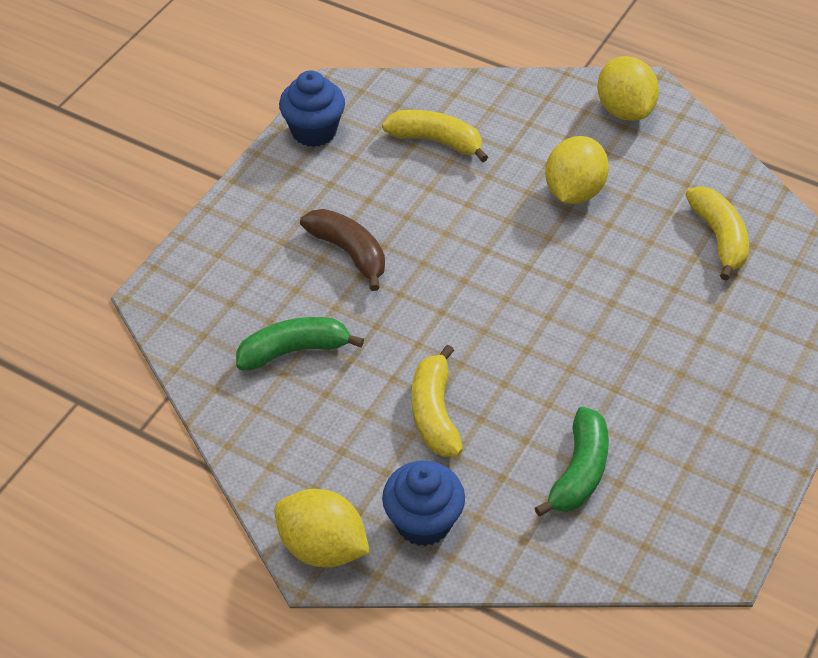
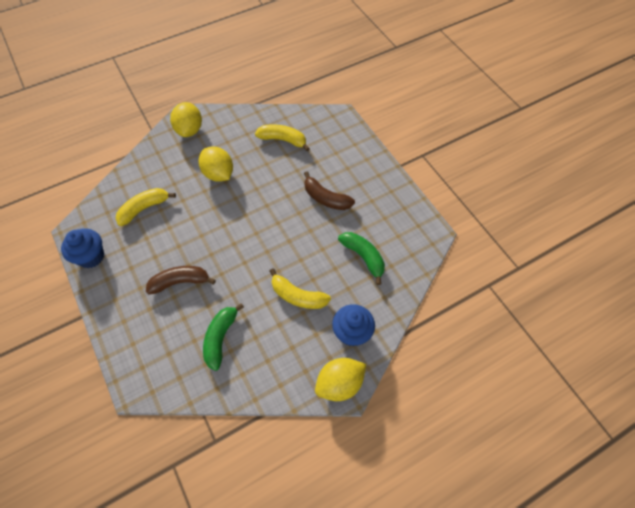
camera: 60 degrees left, 10 degrees up
yellow lemon [597,56,659,121] -> yellow lemon turned 75 degrees clockwise [170,102,202,137]
none -> brown banana [304,172,355,210]

